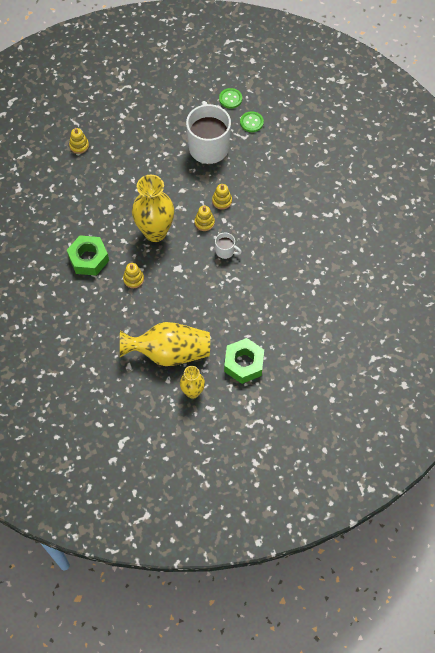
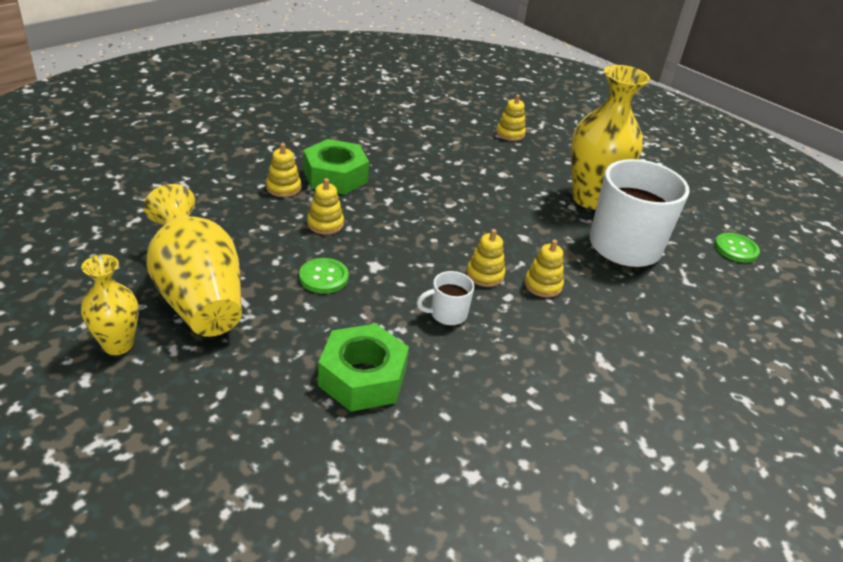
camera: 60 degrees right, 25 degrees down
yellow vase [132,175,174,242] -> yellow vase moved to [571,65,650,210]
white mug [215,232,242,259] -> white mug turned 75 degrees clockwise [417,271,474,326]
green nut [224,338,264,384] -> green nut moved to [318,324,409,412]
green button [240,111,264,132] -> green button moved to [299,258,349,294]
none -> yellow stacking toy [266,143,301,197]

